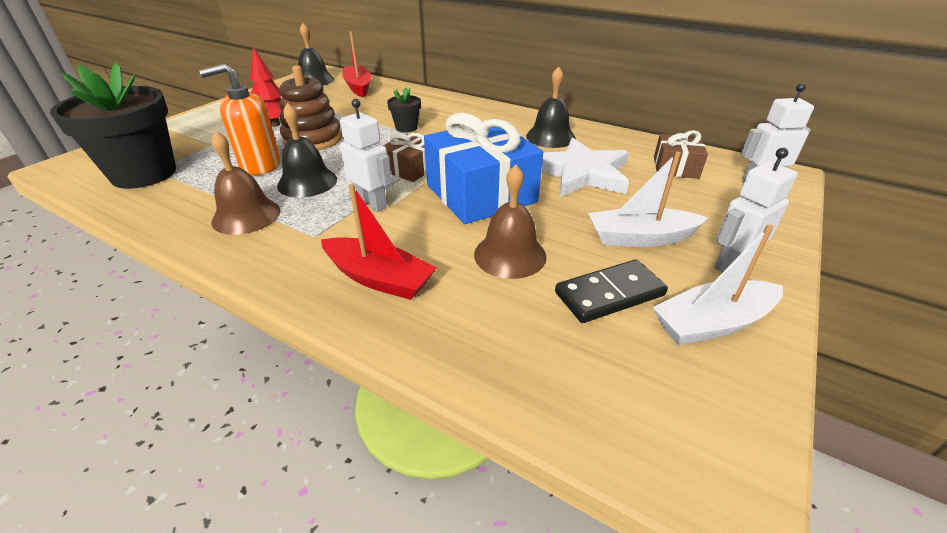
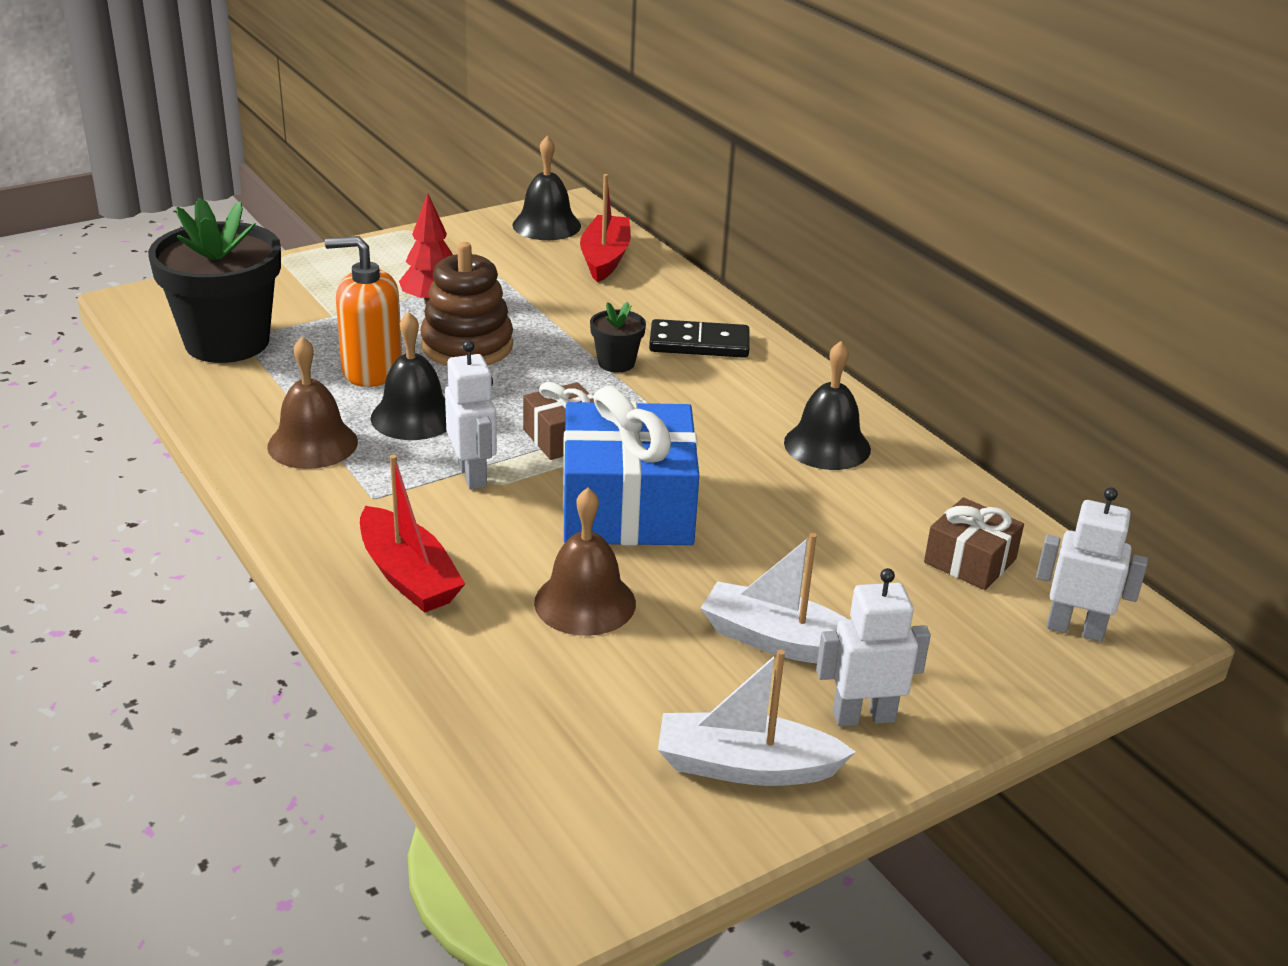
camera: 25 degrees right, 5 degrees down
white star [541,138,629,197] -> none
black domino [555,259,668,323] -> black domino moved to [649,319,749,358]

